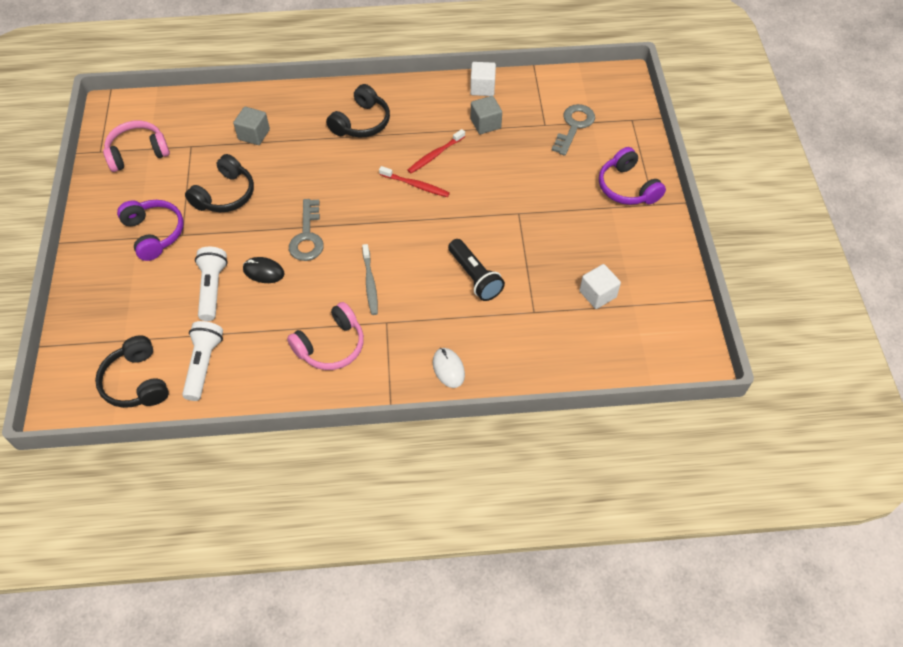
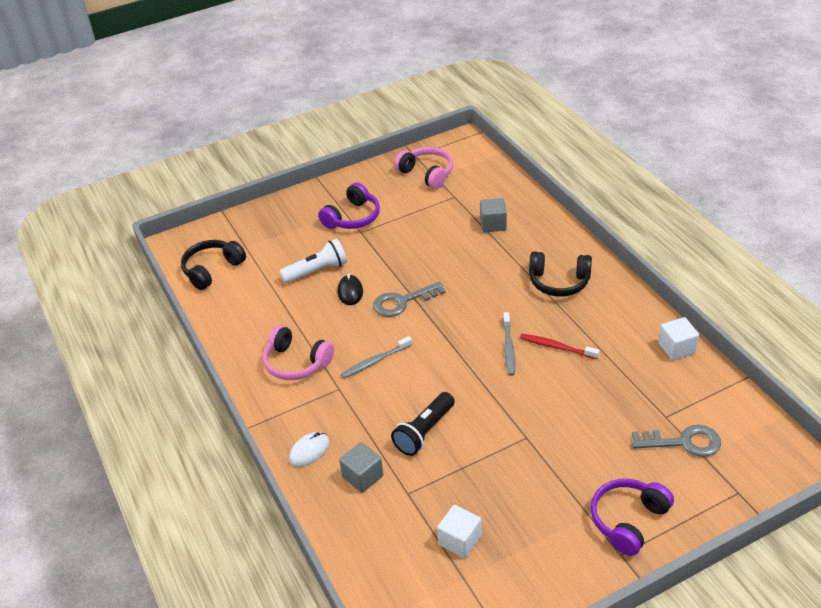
camera: 70 degrees right, 15 degrees down
white flashlight [182,321,223,401] -> none
black headphones [185,154,254,212] -> none
red toothbrush [379,166,450,197] -> grey toothbrush [503,312,515,376]
grey cube [470,96,502,134] -> grey cube moved to [339,442,383,493]

